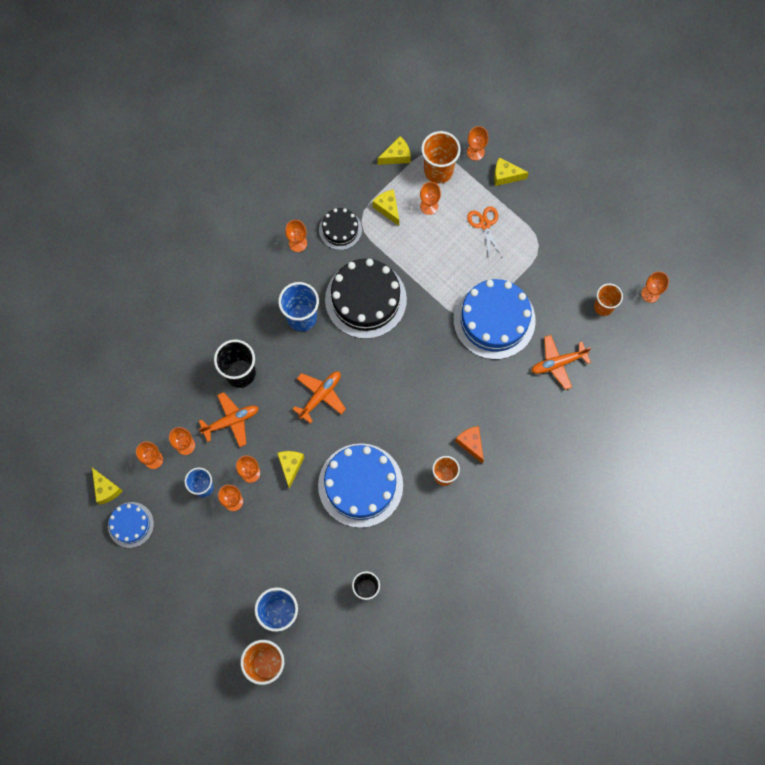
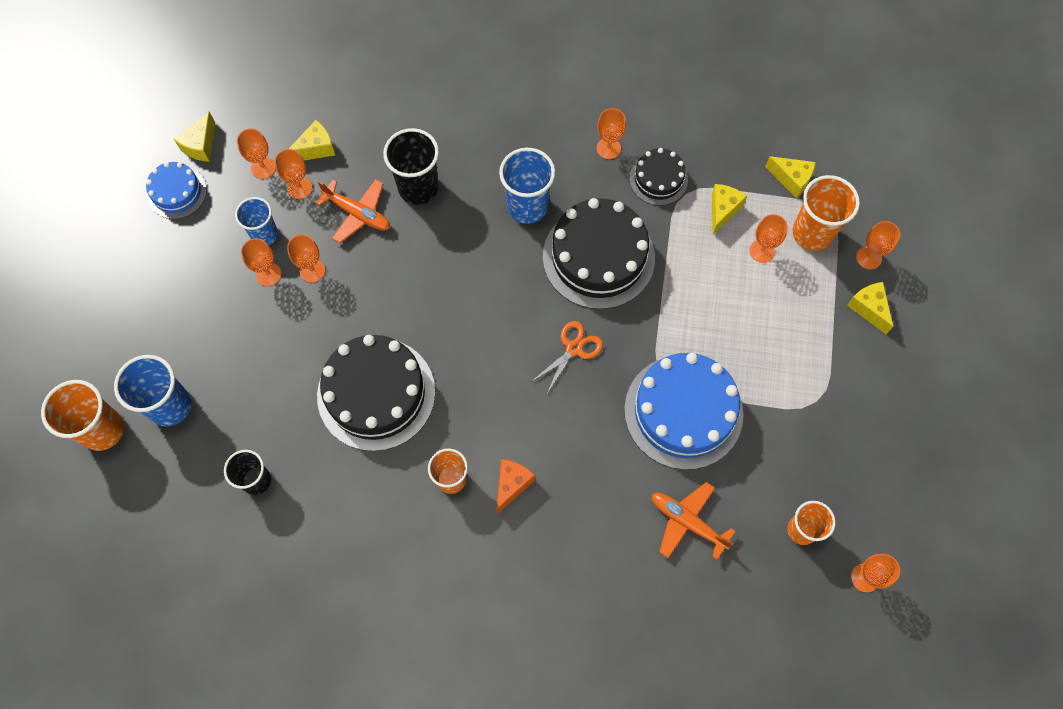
camera: 55 degrees right, 5 degrees down
yellow cheese [277,451,304,489] -> yellow cheese moved to [289,120,335,160]
orange plane [293,371,346,424] -> none
blue cake [318,443,403,528] -> black cake [317,335,435,451]
orange scissors [467,206,502,257] -> orange scissors moved to [531,321,603,393]

